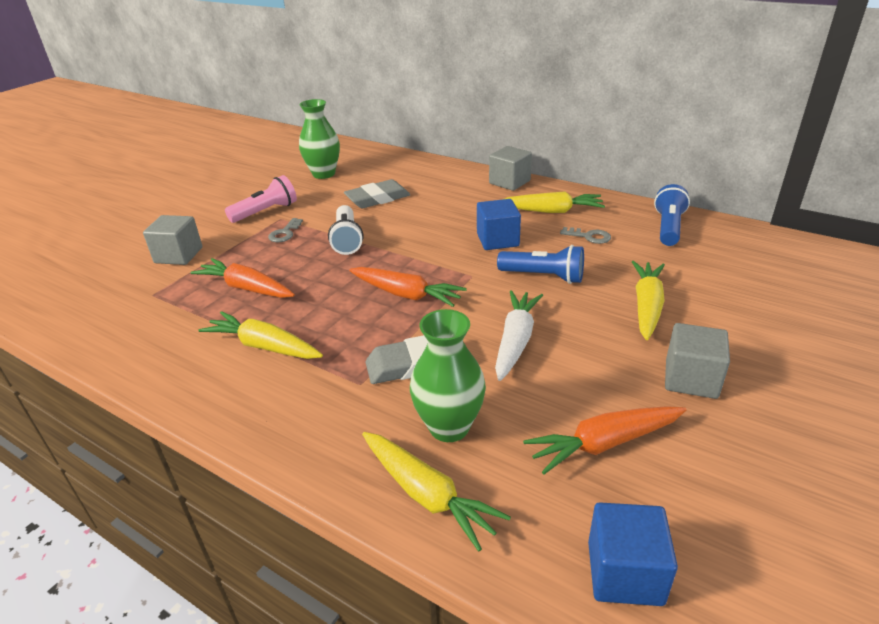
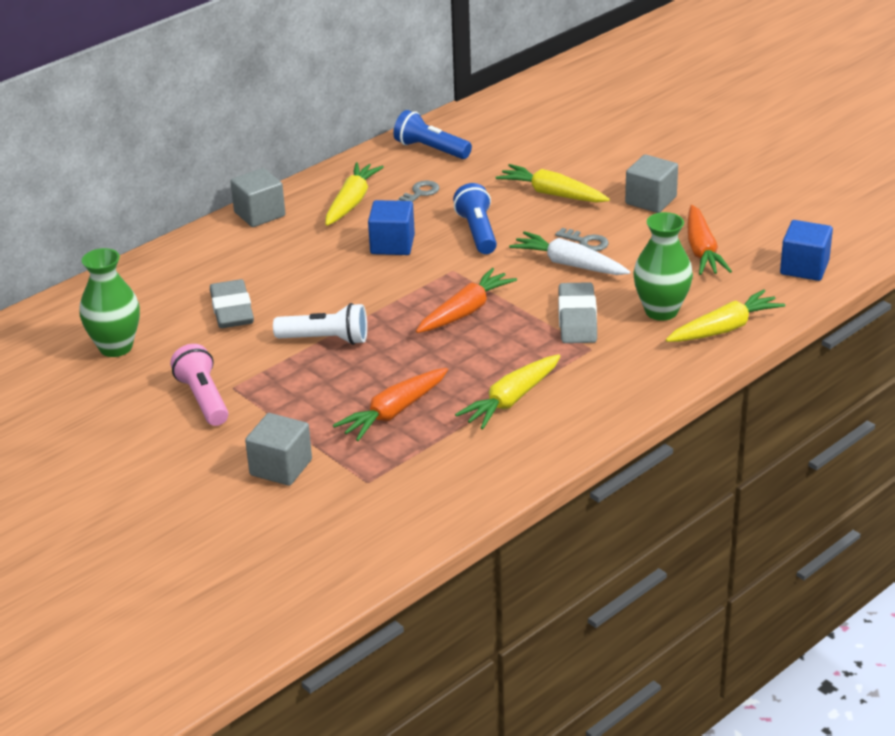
camera: 75 degrees left, 0 degrees up
grey key [268,218,303,242] -> grey key moved to [555,228,609,251]
blue flashlight [497,245,584,284] -> blue flashlight turned 45 degrees counterclockwise [453,183,497,254]

